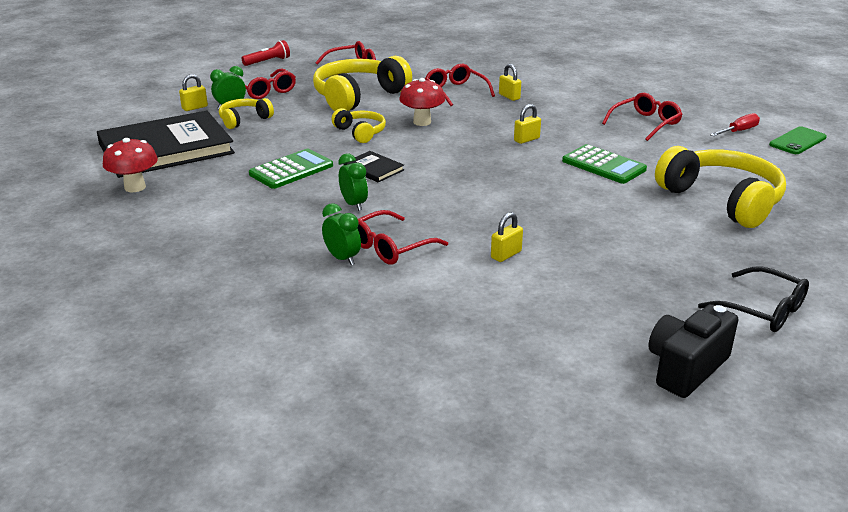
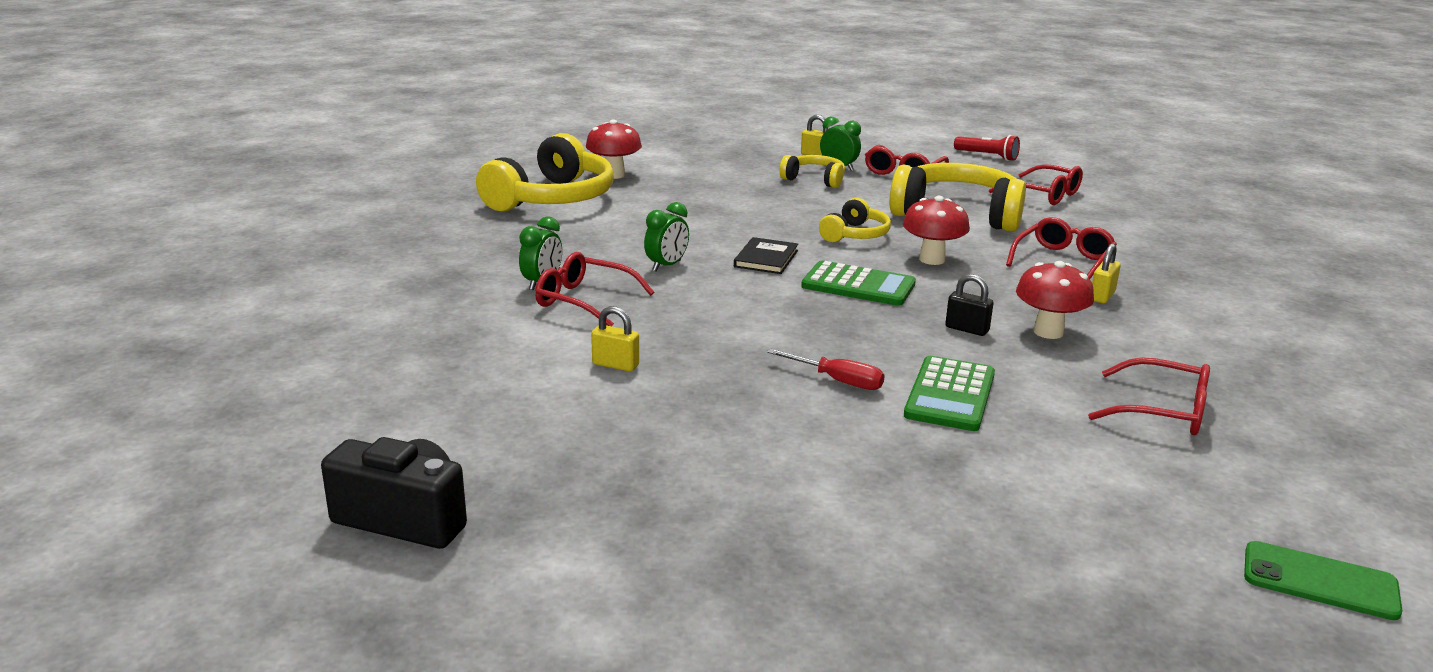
camera: 65 degrees right, 5 degrees down
black book [97,111,235,178] -> none
green calculator [249,149,333,189] -> green calculator moved to [801,260,916,306]
yellow padlock [514,104,541,144] -> black padlock [945,274,993,336]
yellow headphones [655,146,786,228] -> yellow headphones moved to [476,133,614,212]
black glasses [698,267,809,332] -> none
red screwdriver [710,113,760,136] -> red screwdriver moved to [767,349,885,390]
none -> red mushroom [1016,261,1094,339]

